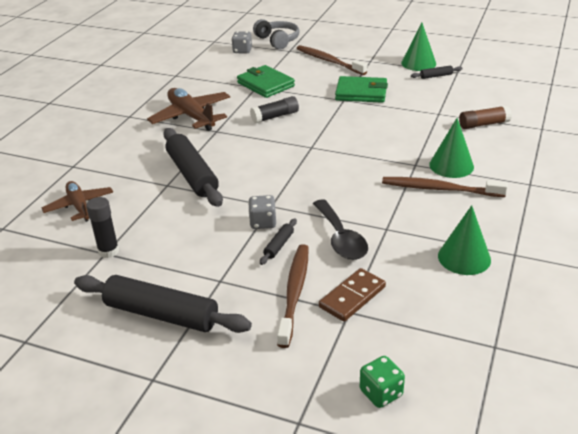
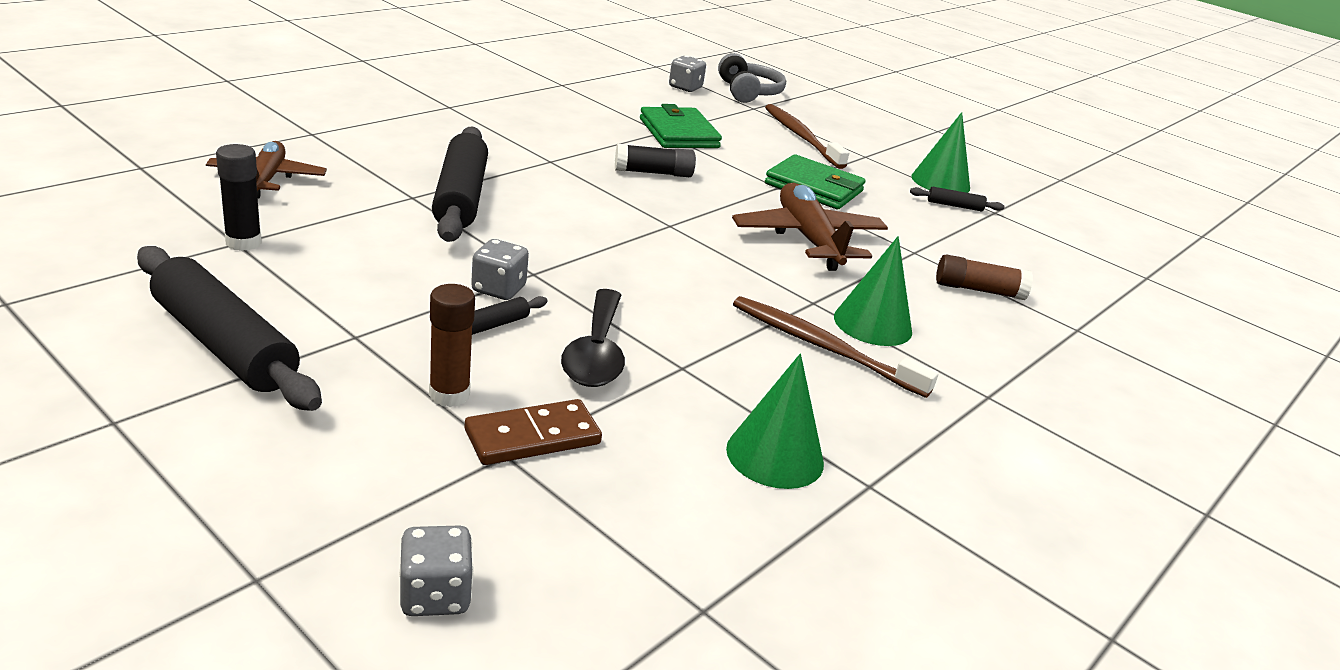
camera: 15 degrees right, 5 degrees down
brown plane [147,88,230,131] -> brown plane moved to [732,183,888,271]
brown toothbrush [277,244,309,348] -> brown glue stick [429,284,475,407]
green dice [360,356,405,408] -> grey dice [399,525,474,616]

